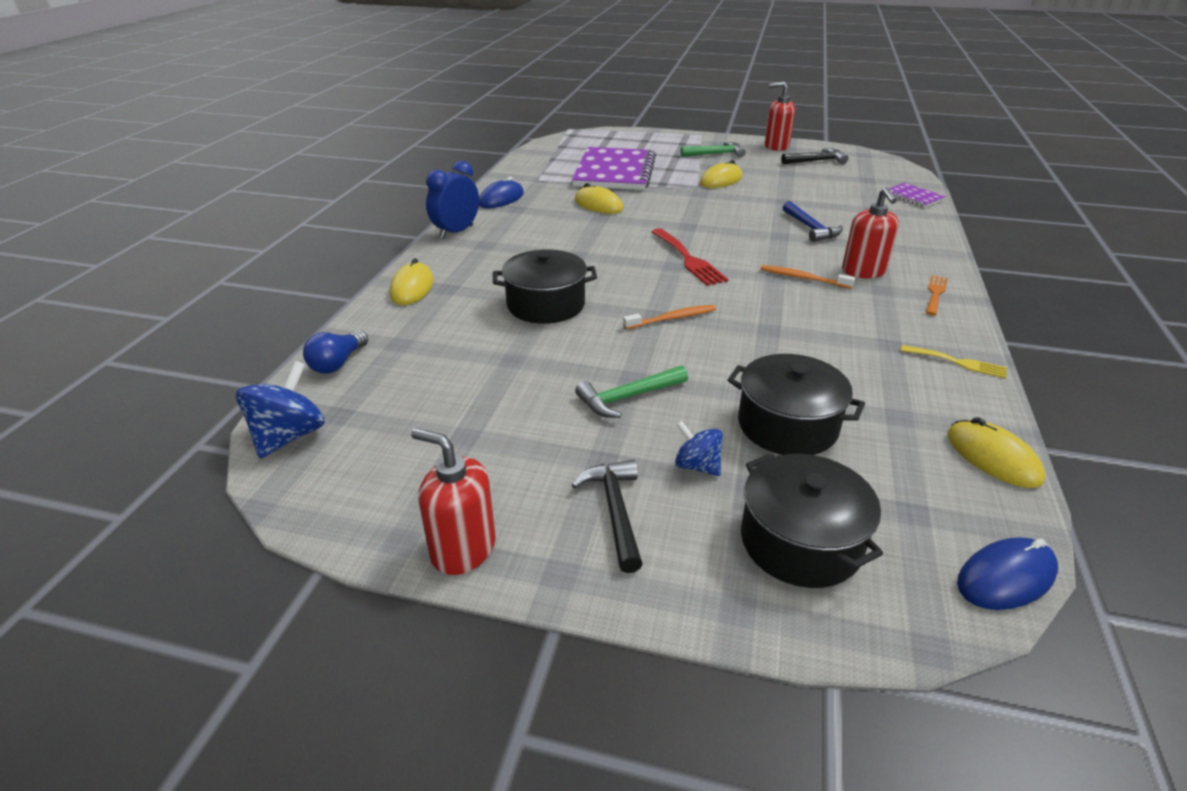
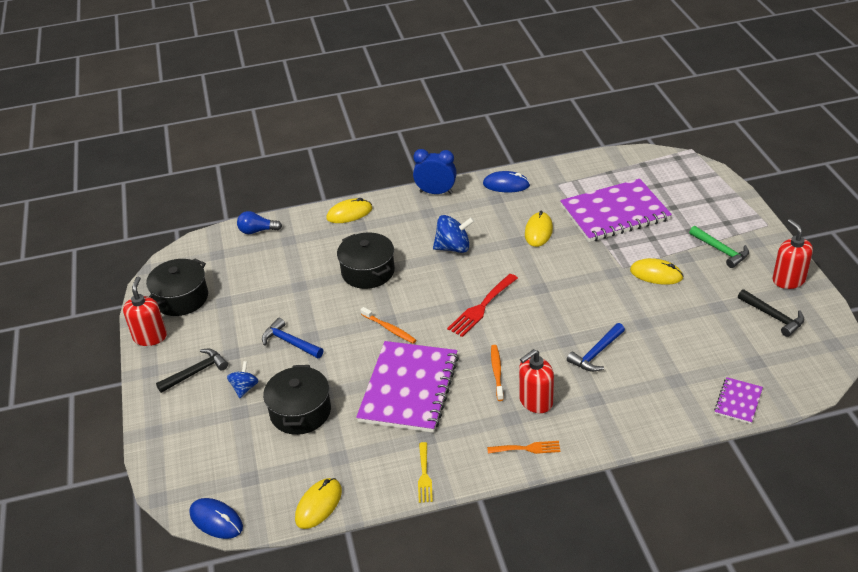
camera: 65 degrees right, 5 degrees up
blue spinning top [236,361,325,458] -> blue spinning top moved to [433,215,474,253]
green hammer [575,365,688,418] -> blue hammer [262,318,323,358]
black pot [741,453,883,588] -> black pot moved to [146,258,208,316]
none -> purple notebook [356,341,459,433]

